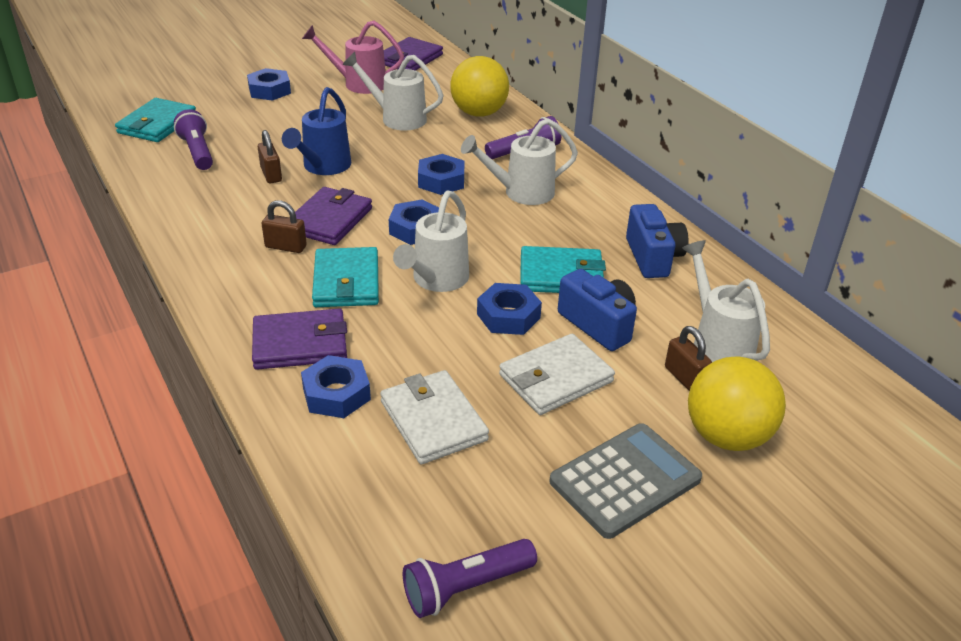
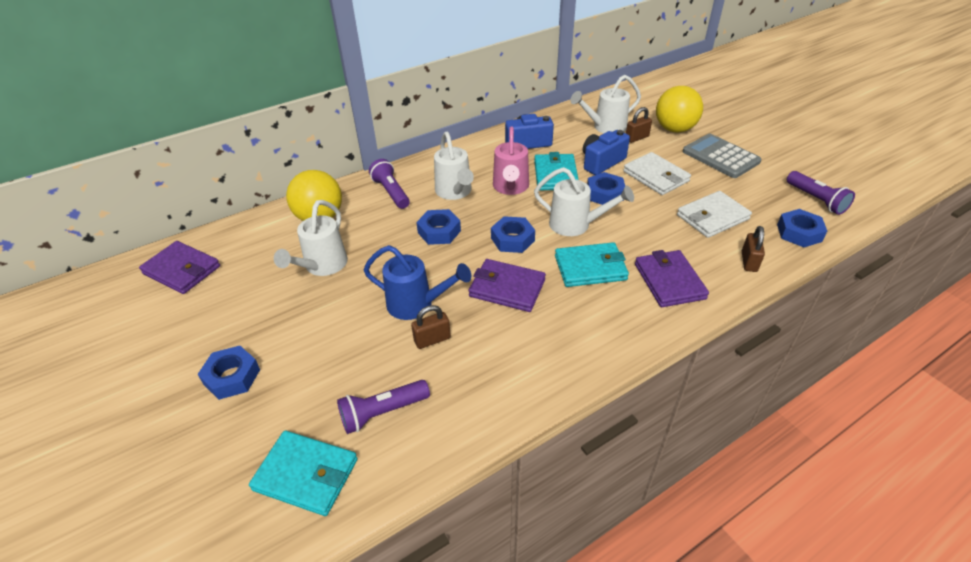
camera: 90 degrees left, 5 degrees up
brown padlock [262,200,307,253] -> brown padlock moved to [742,226,765,272]
blue nut [301,355,371,418] -> blue nut moved to [777,209,827,247]
pink watering can [302,21,404,94] -> pink watering can moved to [493,126,529,195]

